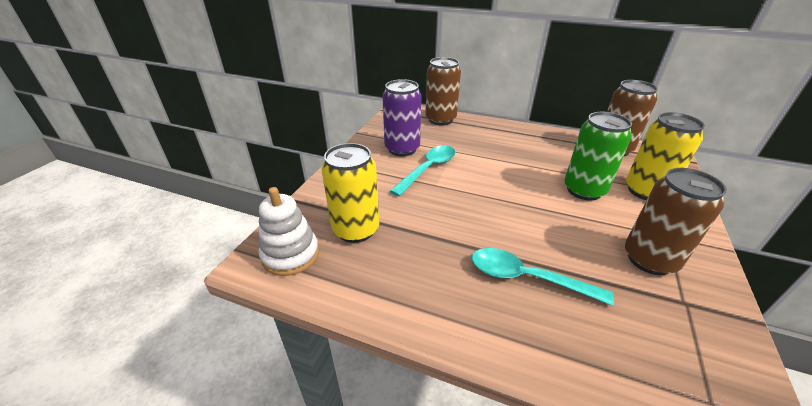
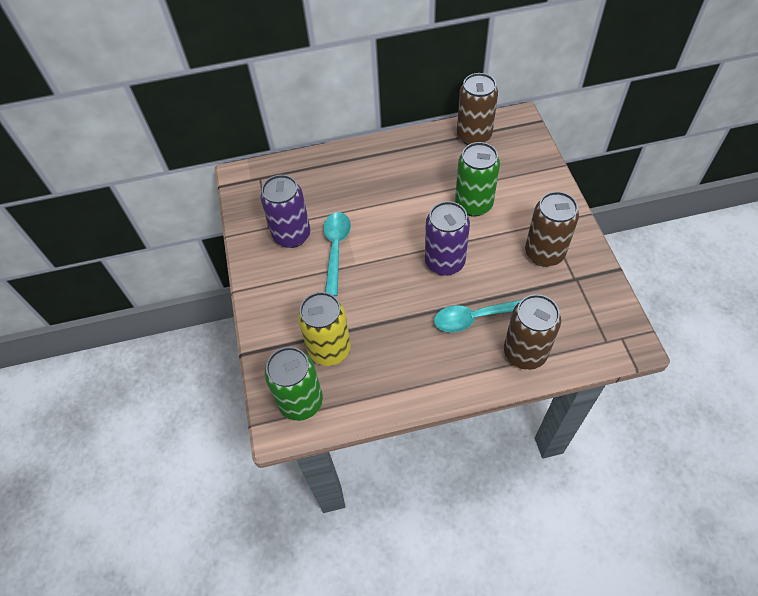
camera: 30 degrees left, 20 degrees up
white stacking toy [259,187,319,276] -> green can [265,347,323,421]
brown can [425,57,461,125] -> brown can moved to [504,294,561,370]
yellow can [626,112,705,200] -> none
none -> purple can [425,201,470,276]

